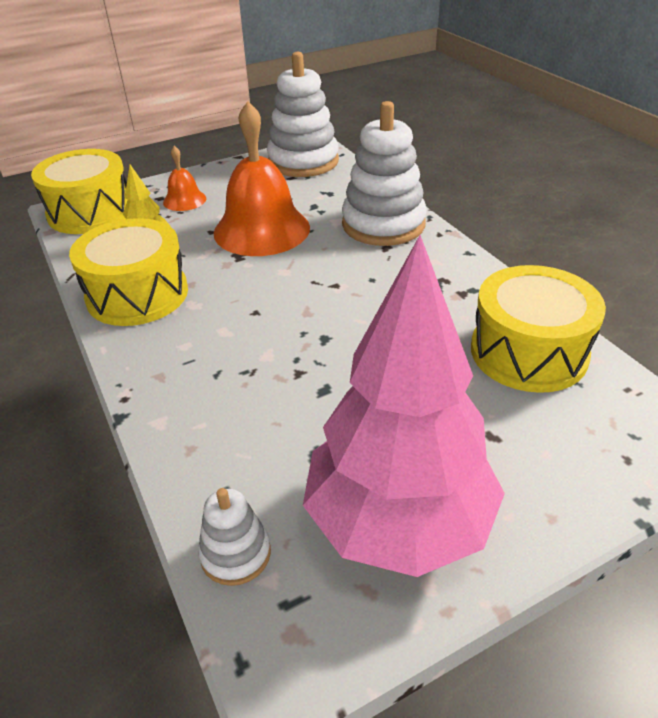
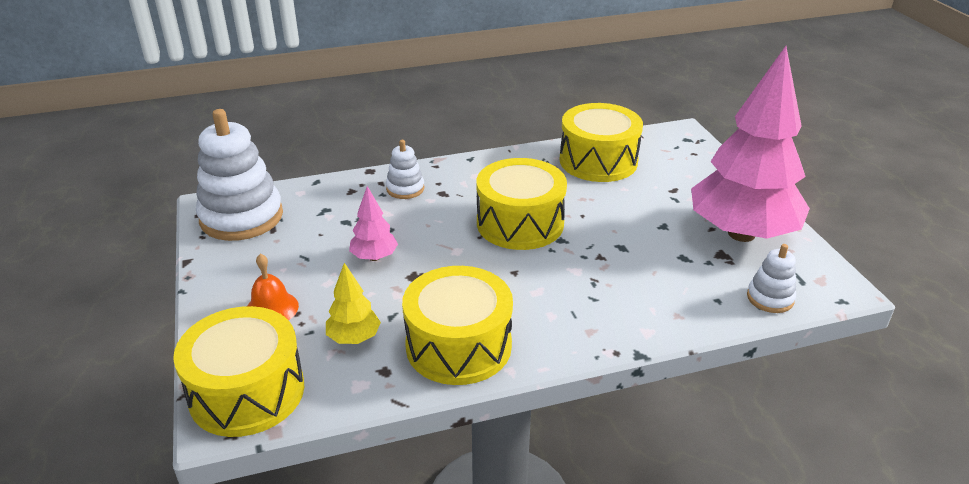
camera: 80 degrees left, 5 degrees down
orange bell [214,101,310,256] -> pink tree [349,186,398,261]
white stacking toy [342,101,427,246] -> white stacking toy [386,140,425,199], size x0.49
none -> yellow drum [477,158,567,250]

